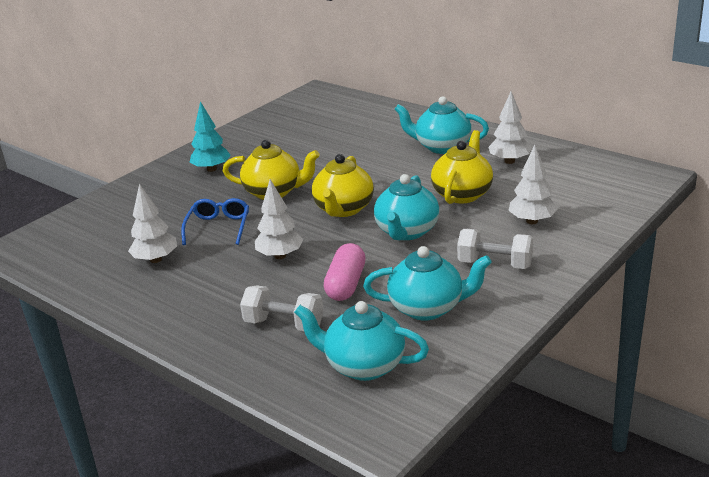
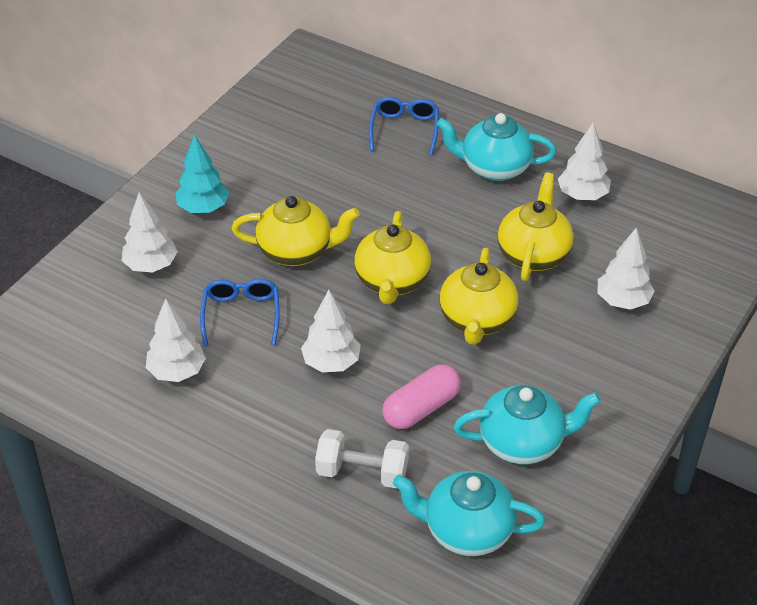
camera: 10 degrees left, 15 degrees up
pink capsule [324,243,366,301] -> pink capsule turned 45 degrees clockwise [382,364,461,429]
turquoise teapot [374,174,439,240] -> yellow teapot [440,248,518,345]
white dumbbell [457,229,533,269] -> none
none -> white tree [122,192,178,273]
none -> blue glasses [369,97,439,155]

